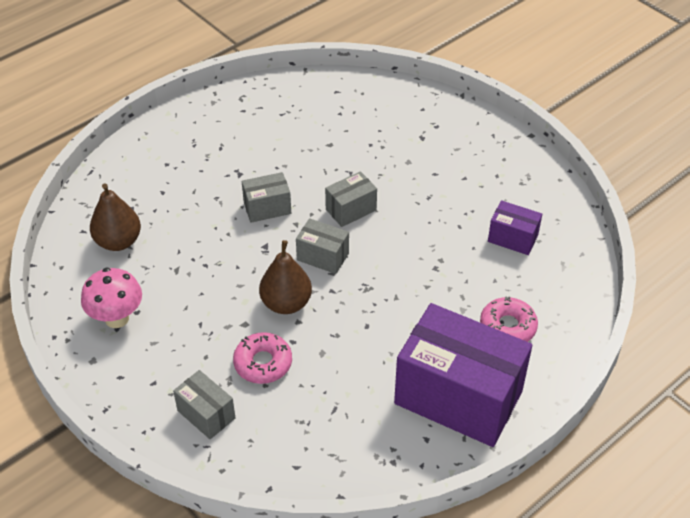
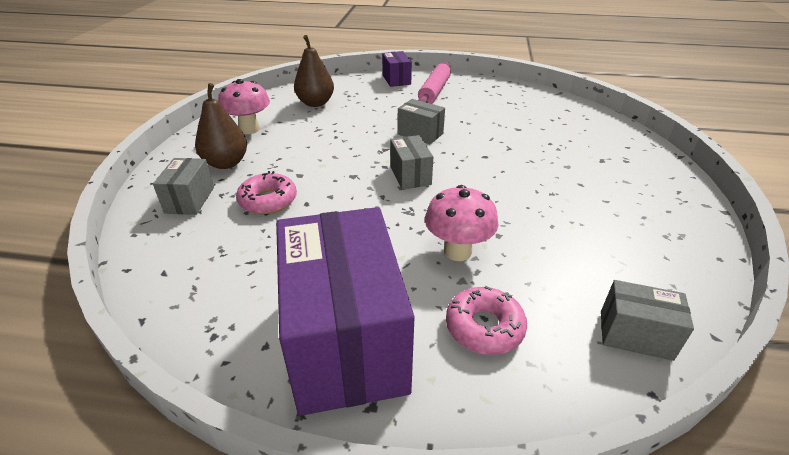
camera: 50 degrees right, 10 degrees down
brown pear [259,240,312,314] -> brown pear moved to [195,83,247,169]
grey box [325,171,377,227] -> grey box moved to [601,280,694,361]
purple box [488,200,542,255] -> purple box moved to [382,51,412,87]
none -> pink rolling pin [418,62,451,104]
none -> pink mushroom [425,185,498,261]

